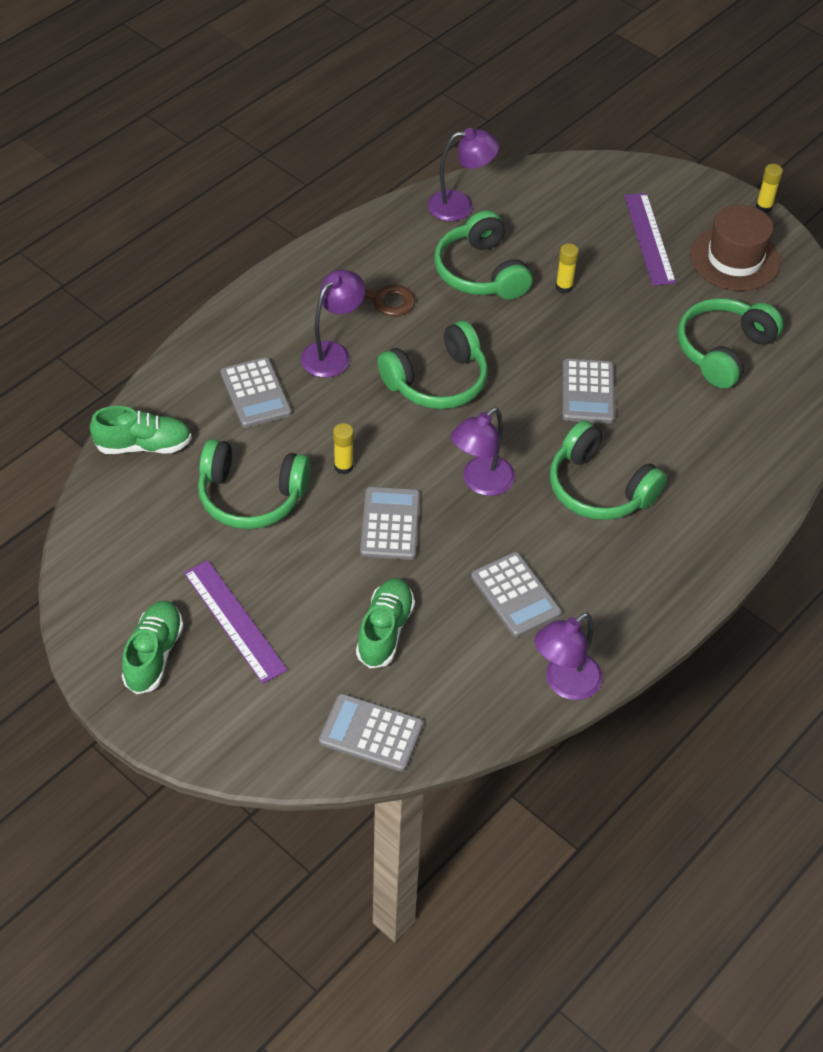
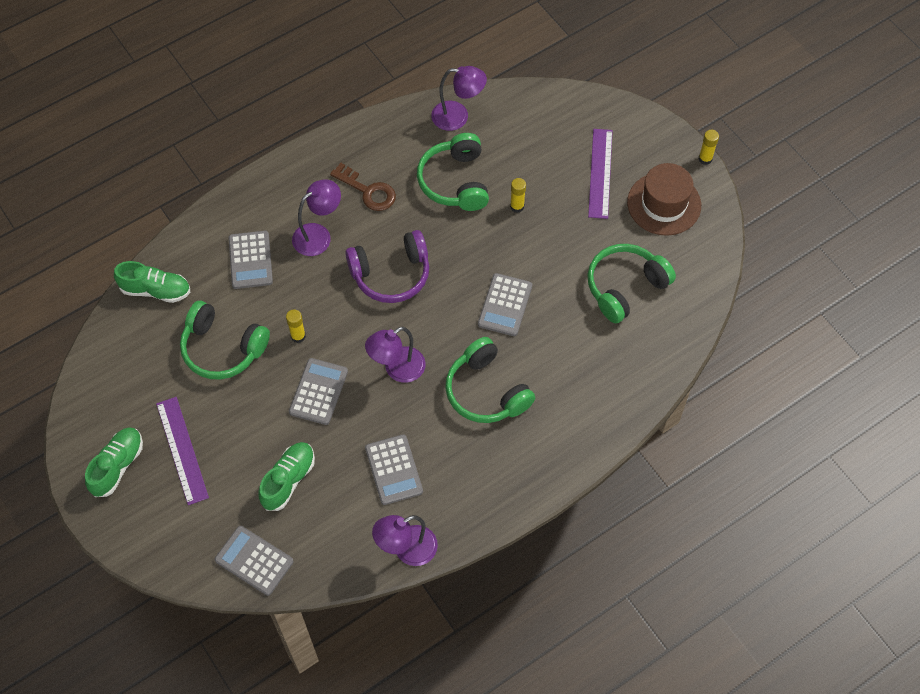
camera: 15 degrees right, 10 degrees up
green headphones [377,321,488,409] -> purple headphones [345,230,429,303]

